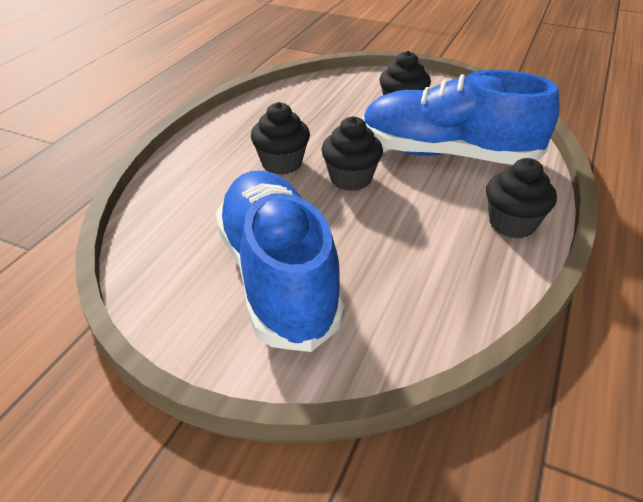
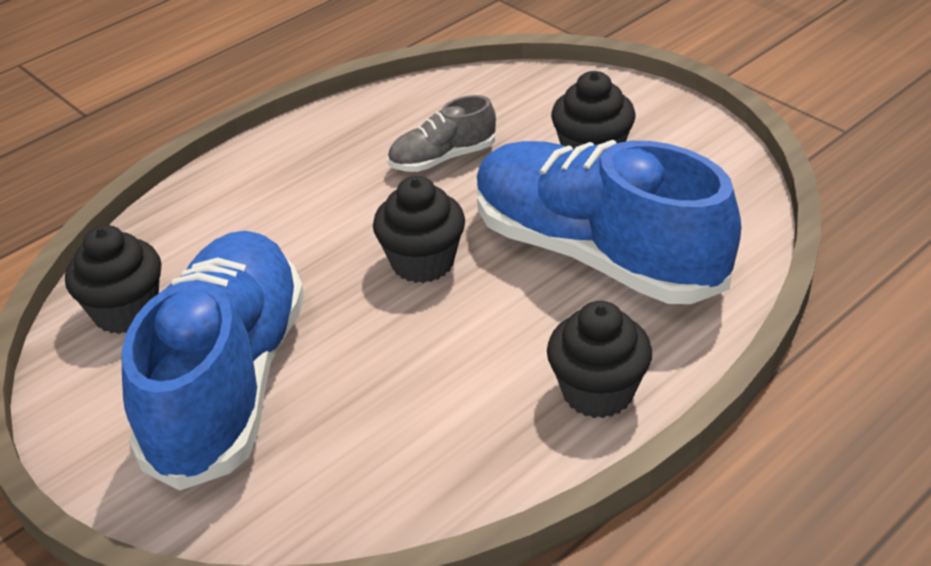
camera: 25 degrees right, 0 degrees up
black cupcake [251,102,310,175] -> black cupcake moved to [65,225,162,334]
none -> grey shoe [387,95,496,172]

